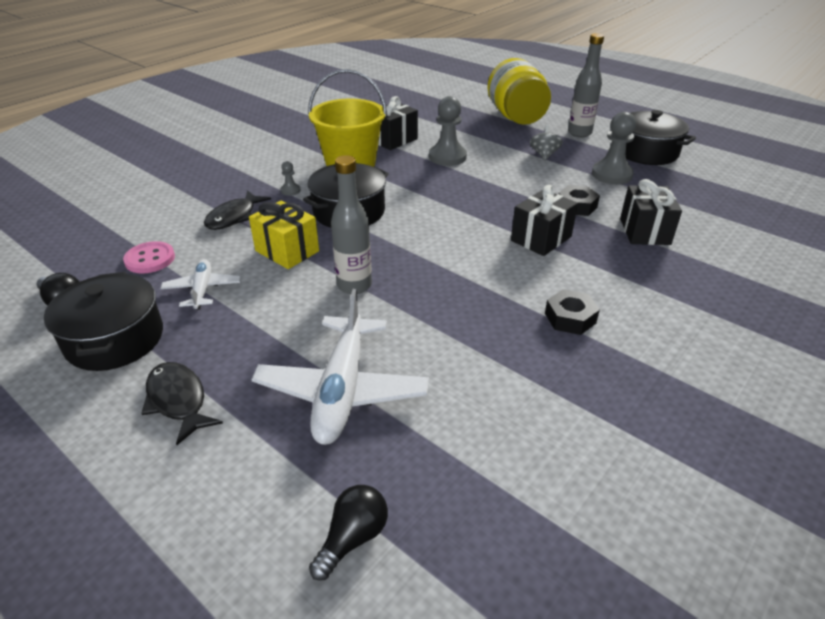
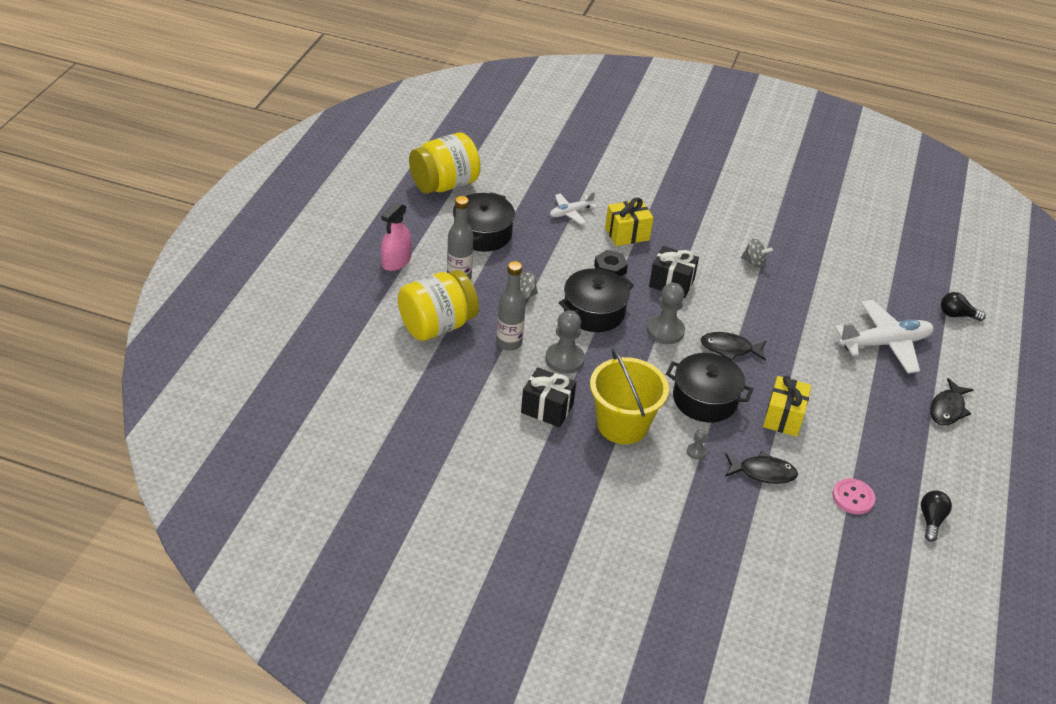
camera: 115 degrees left, 5 degrees up
black pot [44,272,163,371] -> black pot moved to [559,268,634,332]
white plane [160,259,241,310] -> white plane moved to [550,192,597,224]
grey bottle [331,155,372,294] -> grey bottle moved to [496,261,526,351]
black nut [545,289,600,335] -> grey spinning top [741,239,773,268]
grey pawn [592,112,636,184] -> grey pawn moved to [647,283,685,344]
black gift [620,179,682,245] -> yellow gift [605,197,653,246]
none -> pink spray bottle [381,202,412,271]
none -> yellow jar [409,132,481,194]
none -> black fish [701,332,766,361]

